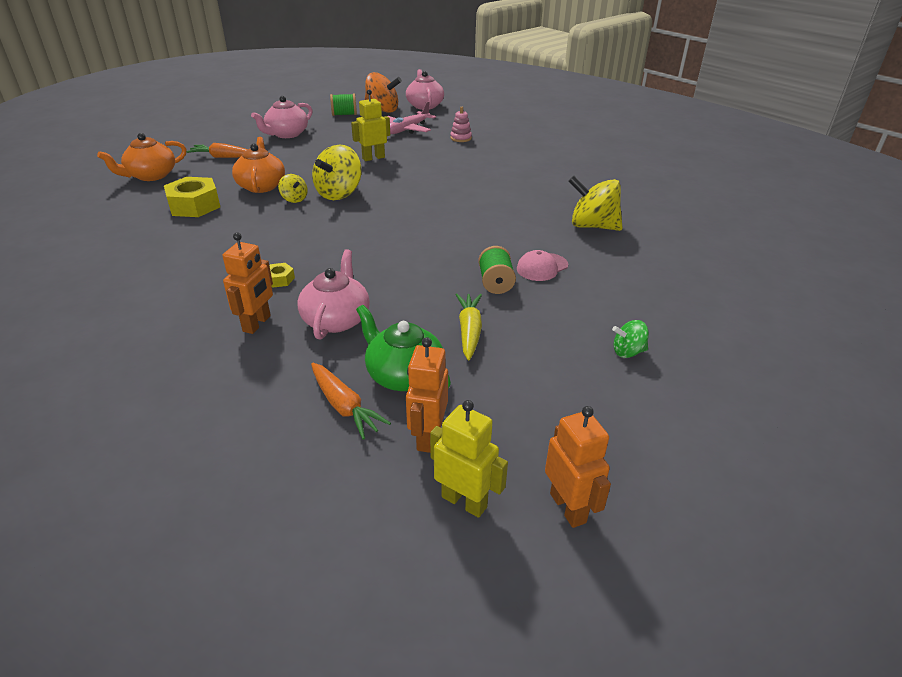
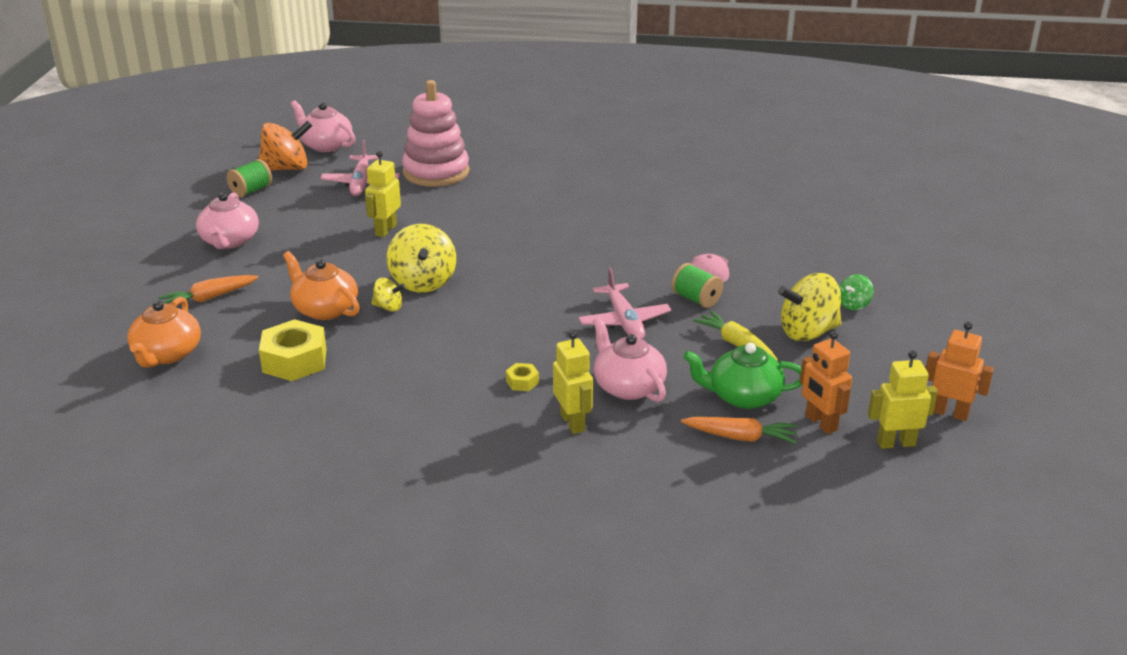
camera: 40 degrees left, 5 degrees down
orange robot [223,232,273,334] -> yellow robot [553,331,593,434]
pink stacking toy [450,107,472,142] -> pink stacking toy [402,80,469,187], size x2.42
yellow spinning top [569,176,623,231] -> yellow spinning top moved to [778,273,841,341]
none -> pink plane [579,268,671,339]

